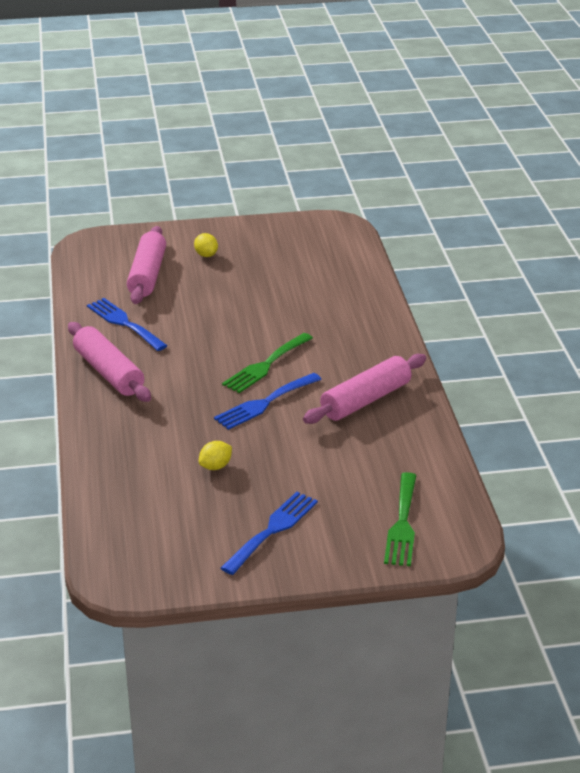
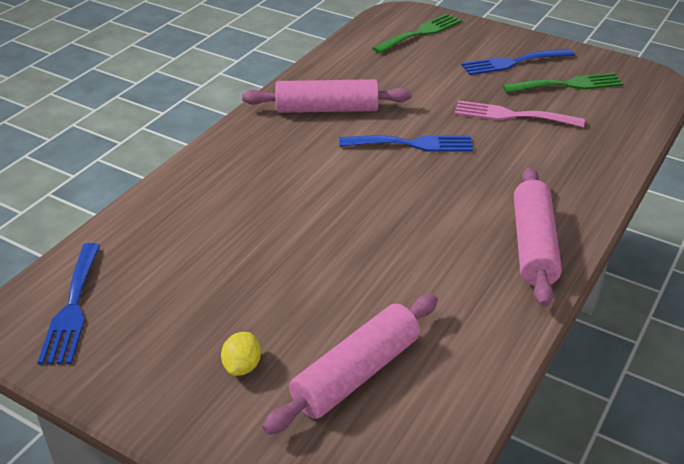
camera: 140 degrees left, 5 degrees up
blue fork [87,298,168,351] -> blue fork moved to [37,243,101,364]
yellow lemon [199,441,232,470] -> pink fork [454,100,585,127]
green fork [222,333,313,393] -> green fork moved to [503,73,623,93]

